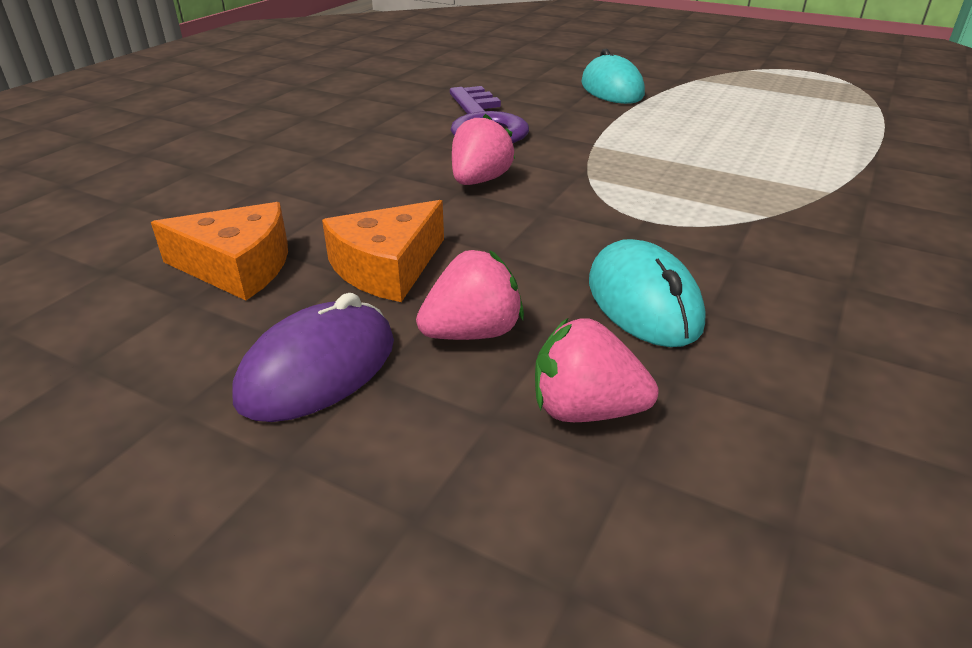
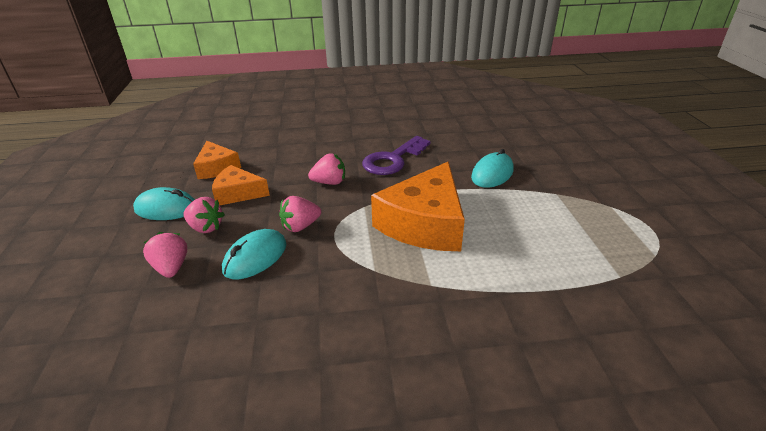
camera: 55 degrees right, 0 degrees up
purple mouse [232,293,394,422] -> turquoise mouse [133,187,195,220]
none -> pink strawberry [279,196,321,232]
none -> orange cheese [371,162,465,251]

